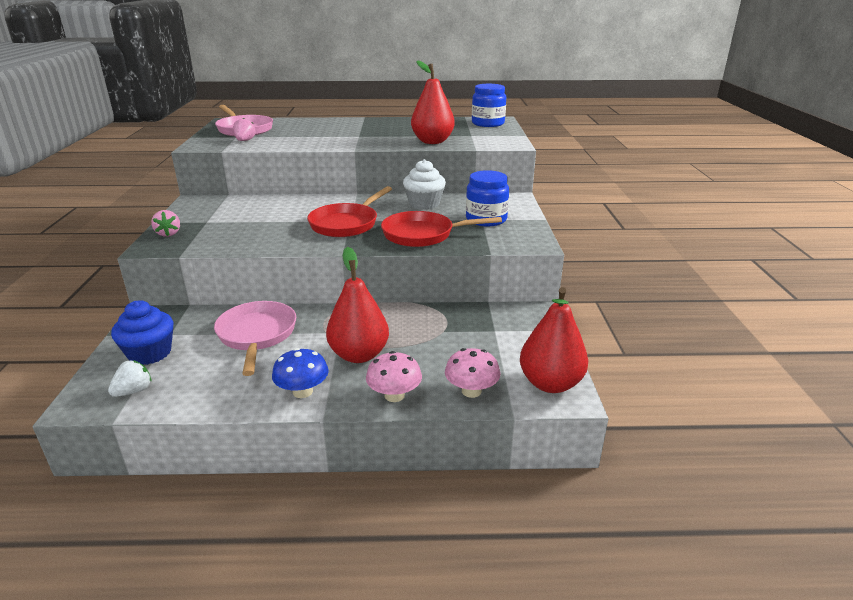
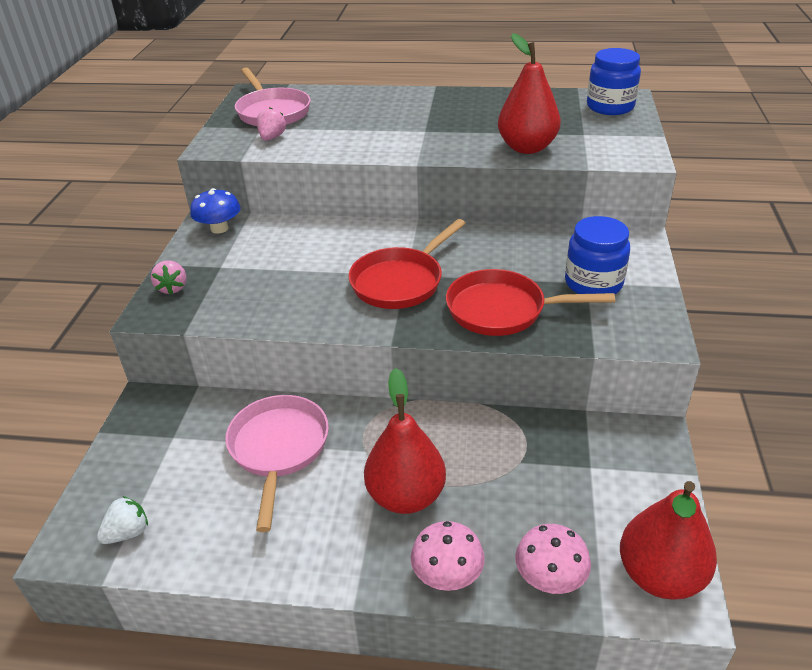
camera: 10 degrees right, 10 degrees up
blue cupcake [111,300,173,365] -> none
blue mushroom [272,348,329,398] -> blue mushroom moved to [190,188,241,234]
white cupcake [403,159,446,210] -> none

